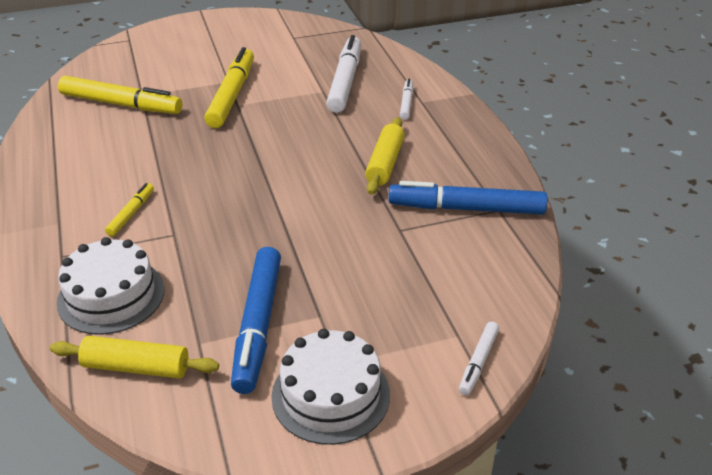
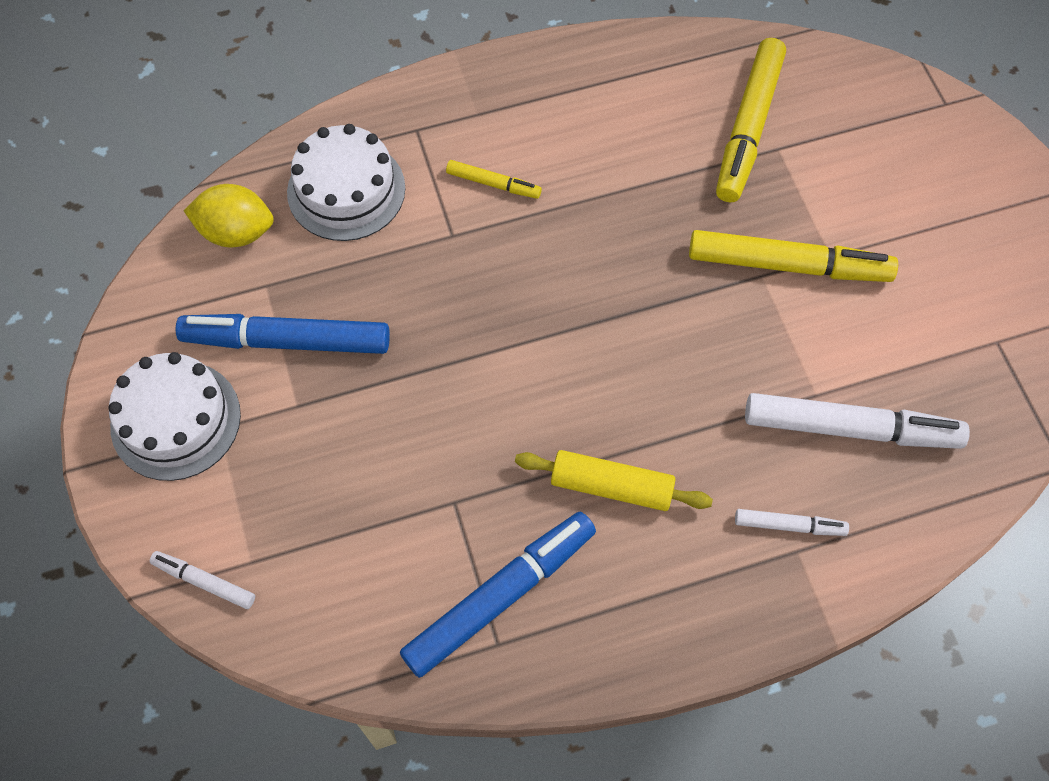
camera: 90 degrees right, 25 degrees up
yellow rolling pin [50,336,219,379] -> yellow lemon [184,184,274,247]
blue marker [389,181,548,215] -> blue marker turned 45 degrees clockwise [400,512,596,678]

